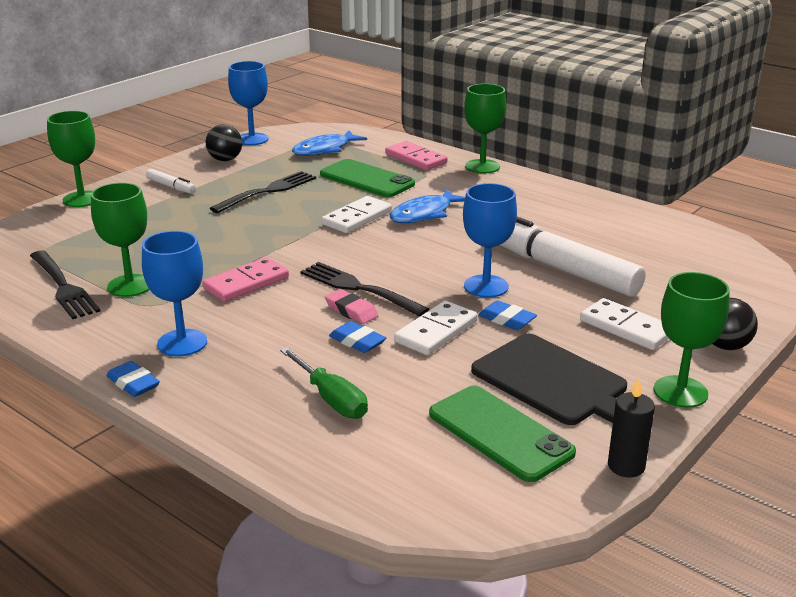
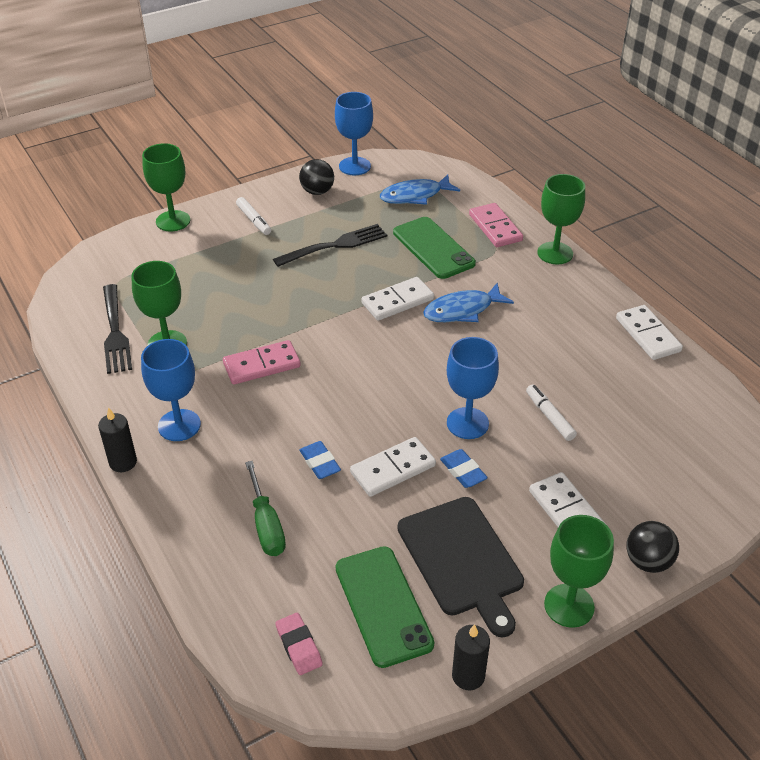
camera: 20 degrees right, 15 degrees up
blue eraser [106,361,160,397] -> black candle [98,407,137,472]
black fork [300,262,429,317] -> none
pink eraser [325,289,379,324] -> pink eraser moved to [275,613,323,675]
white marker [500,217,646,297] -> white marker [526,384,577,441], size x0.43
none -> white domino [616,305,683,360]

